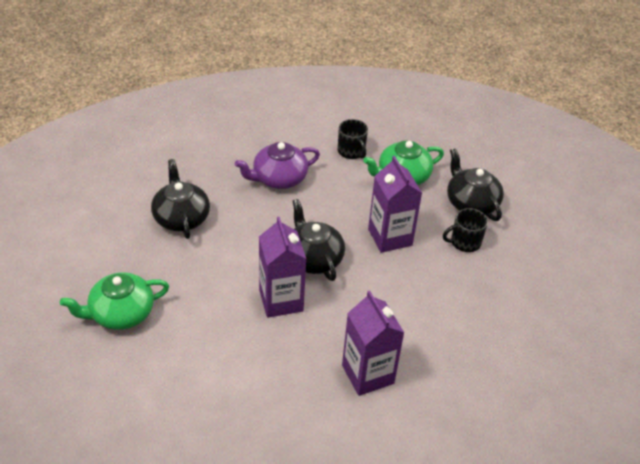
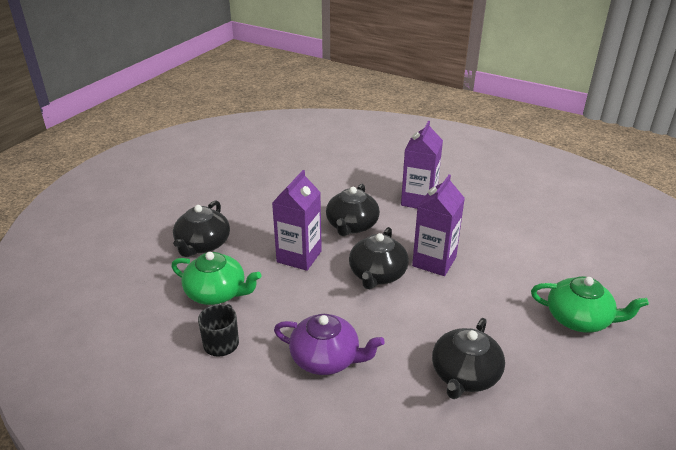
camera: 135 degrees left, 10 degrees down
black mug [443,208,488,252] -> none
none -> black teapot [326,184,380,236]

